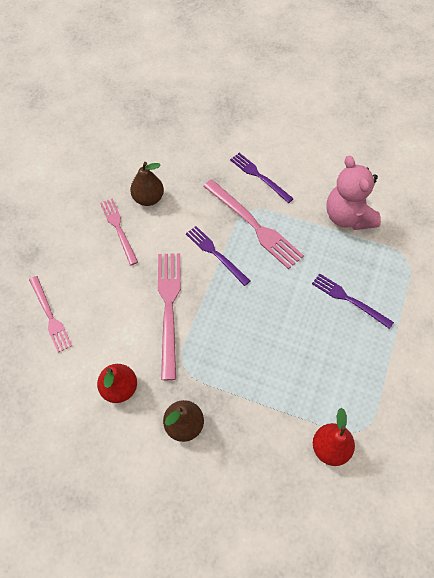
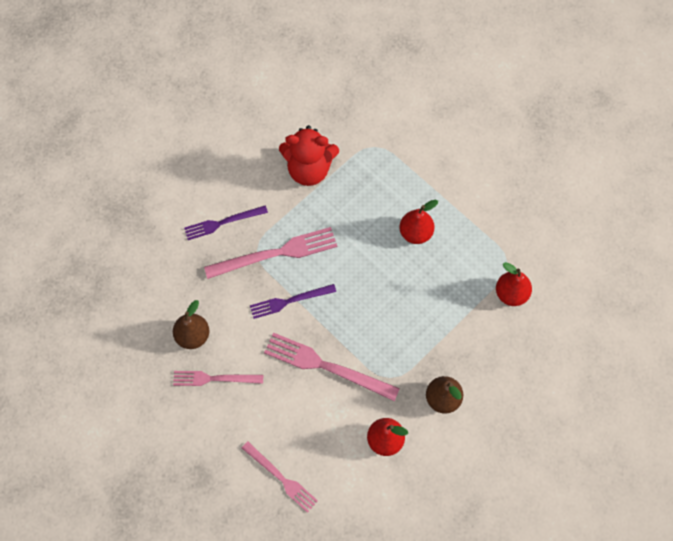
camera: 65 degrees left, 5 degrees up
pink fork [29,276,72,353] -> pink fork turned 45 degrees clockwise [242,441,318,513]
purple fork [312,273,394,329] -> none
pink teddy bear [326,156,381,230] -> red teddy bear [279,125,339,186]
none -> red pear [399,199,438,244]

